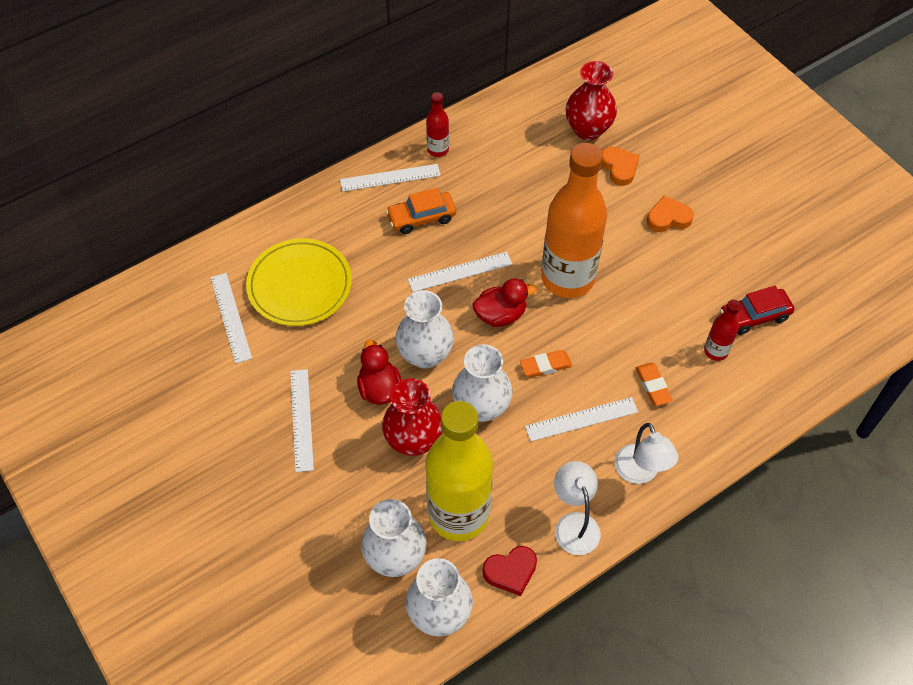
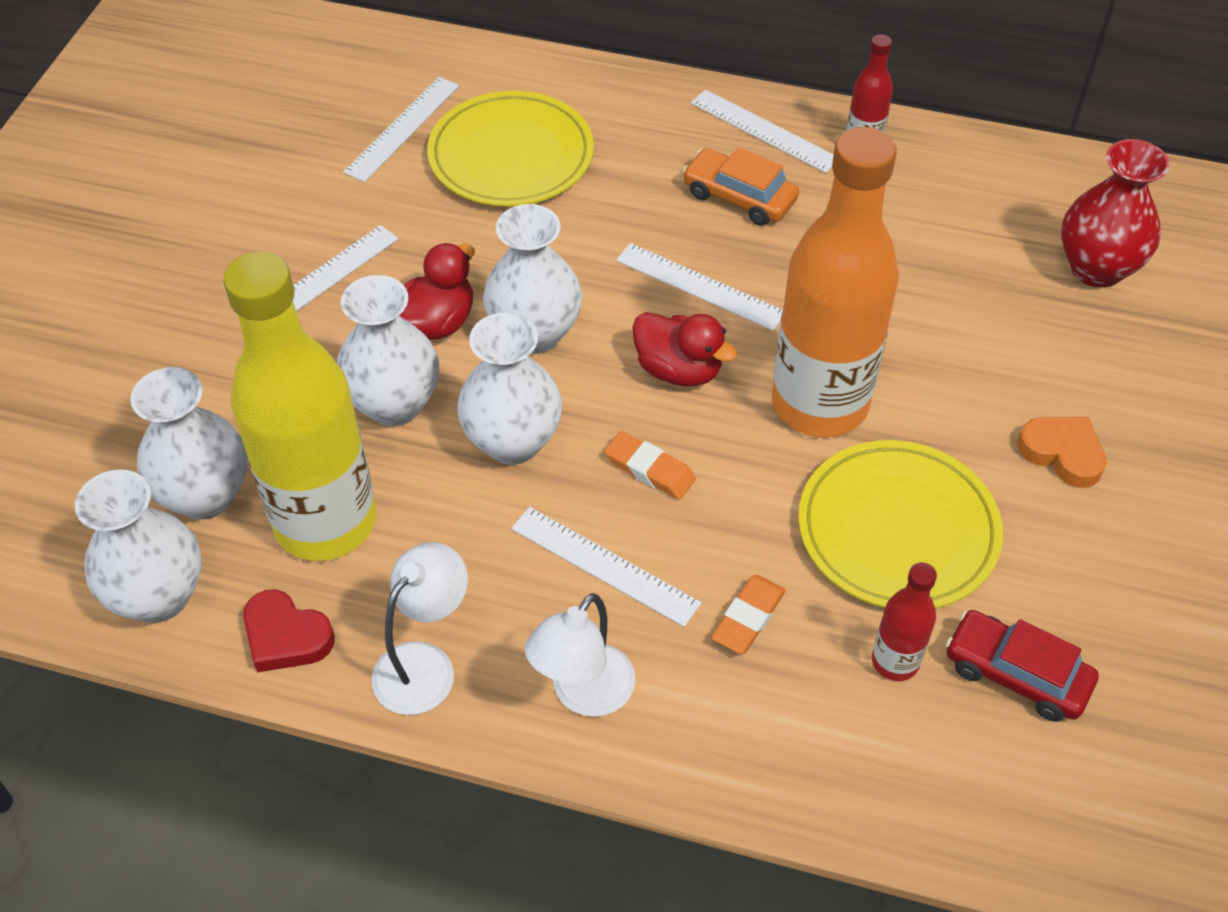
camera: 50 degrees right, 5 degrees down
red vase [382,378,443,456] -> white vase [337,275,439,426]
orange heart [602,147,640,186] -> none
none -> yellow plate [798,440,1003,608]

